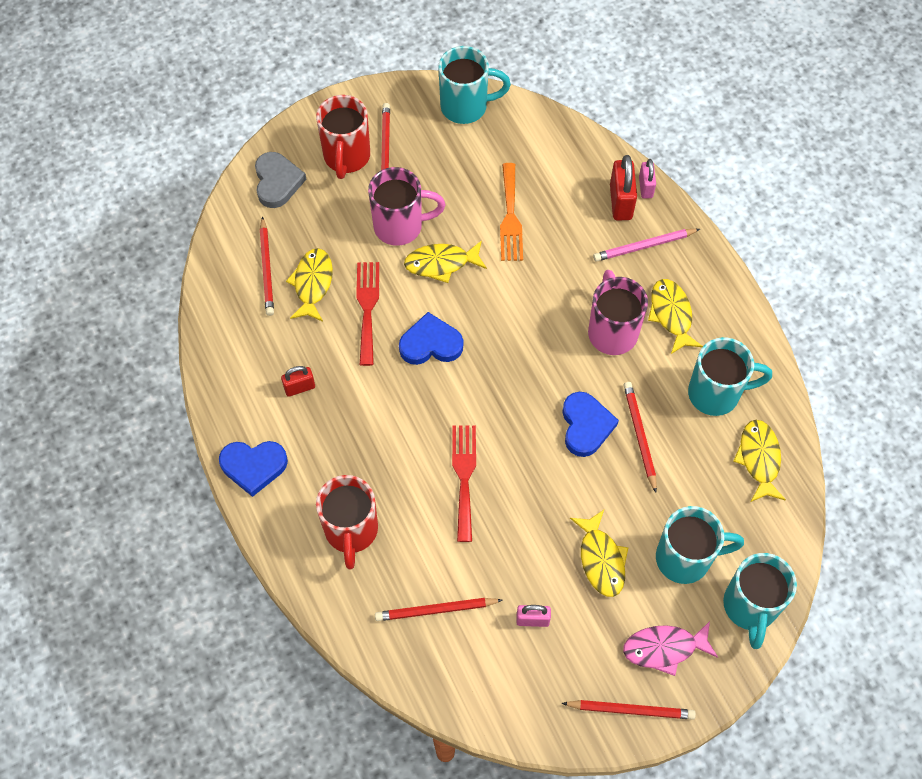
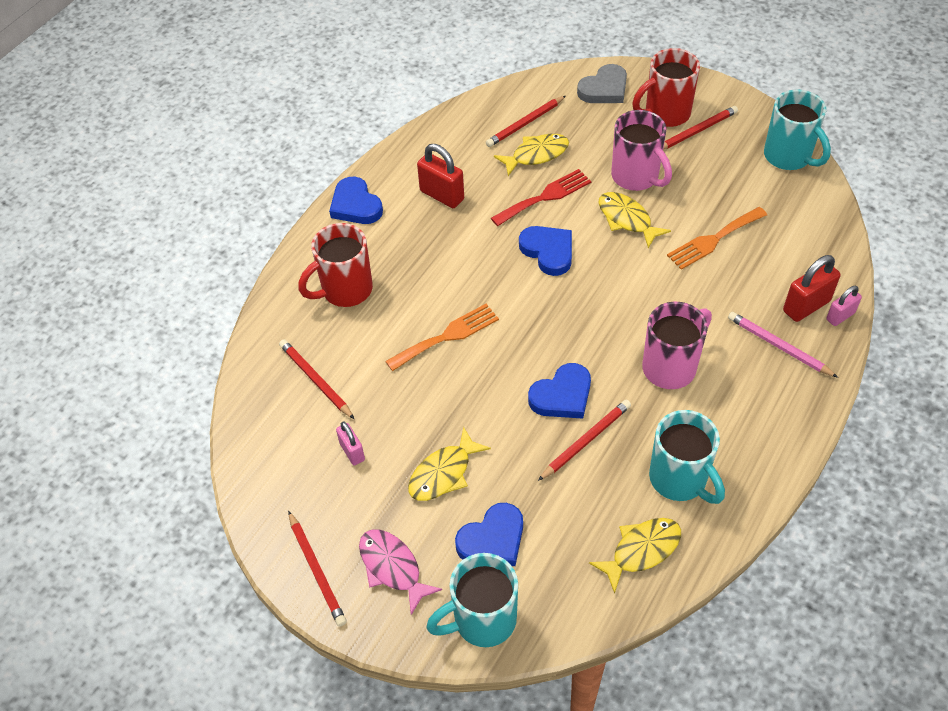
camera: 60 degrees right, 10 degrees down
red padlock [281,366,315,397] -> red padlock [417,144,464,208], size x1.63
red fork [452,425,476,542] -> orange fork [385,304,499,371]
yellow fish [648,279,703,354] -> none
turquoise mug [656,506,744,584] -> blue heart [455,503,523,566]

